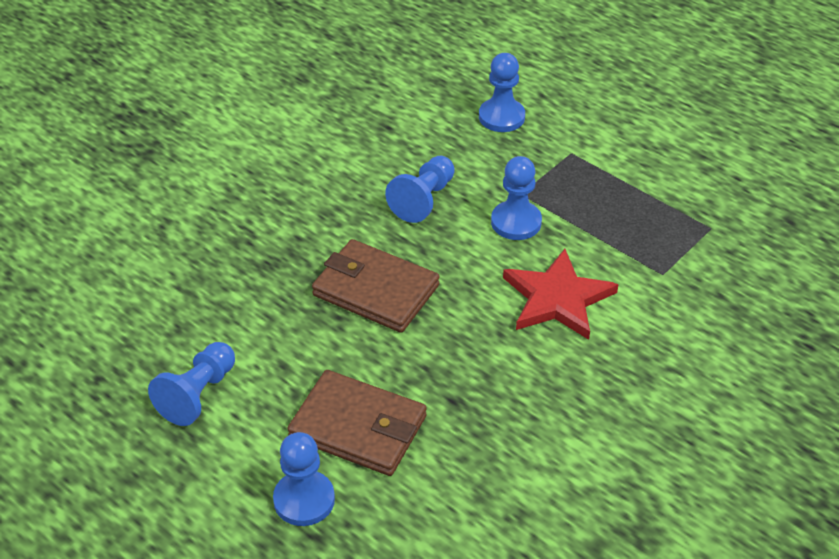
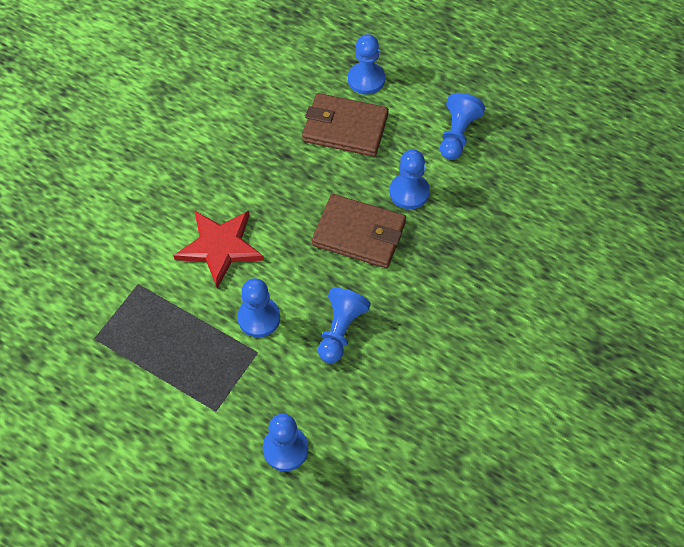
camera: 170 degrees right, 15 degrees up
none -> blue pawn [390,150,430,209]

